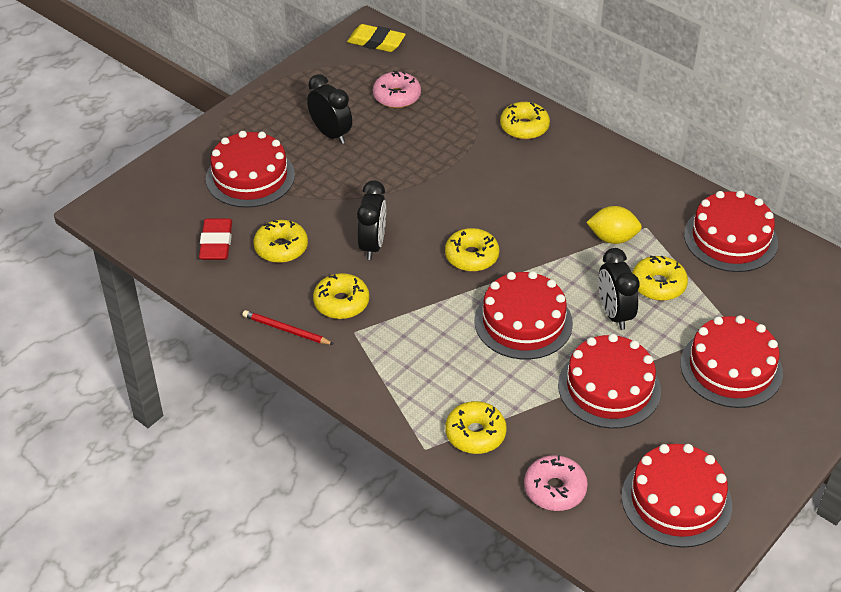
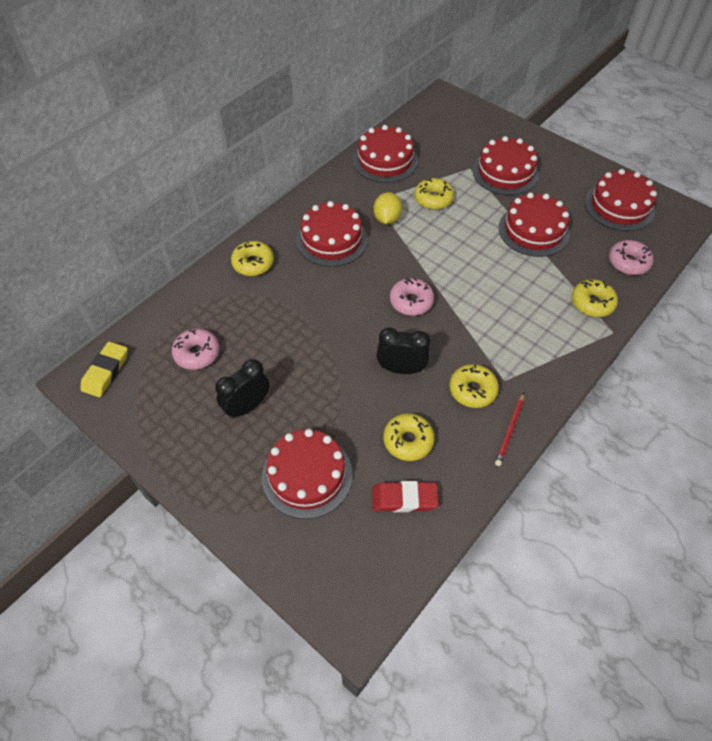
camera: 90 degrees left, 10 degrees up
yellow donut [445,228,499,272] -> pink donut [390,278,434,316]
red cake [475,271,573,360] -> red cake moved to [296,201,367,267]
black clock [598,248,640,330] -> none

